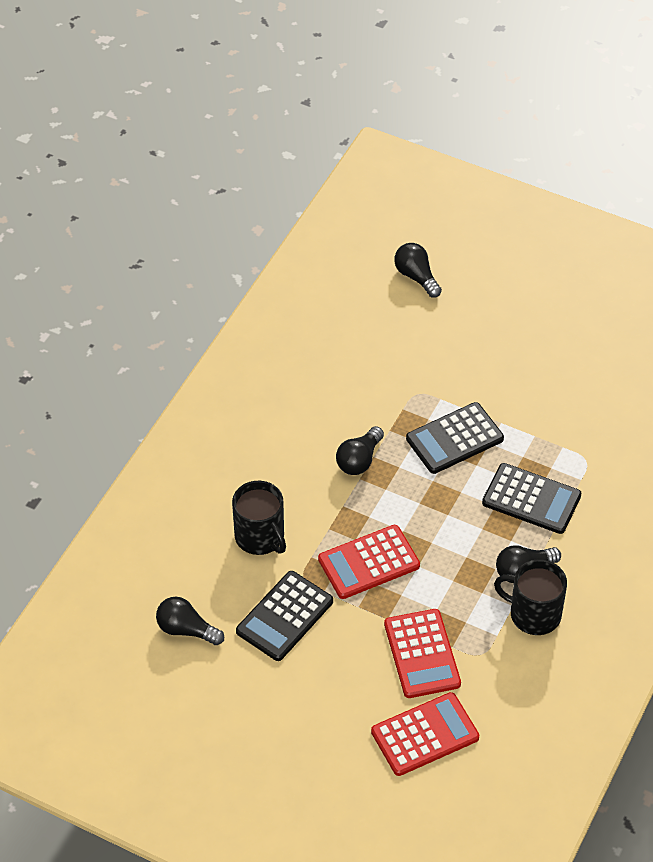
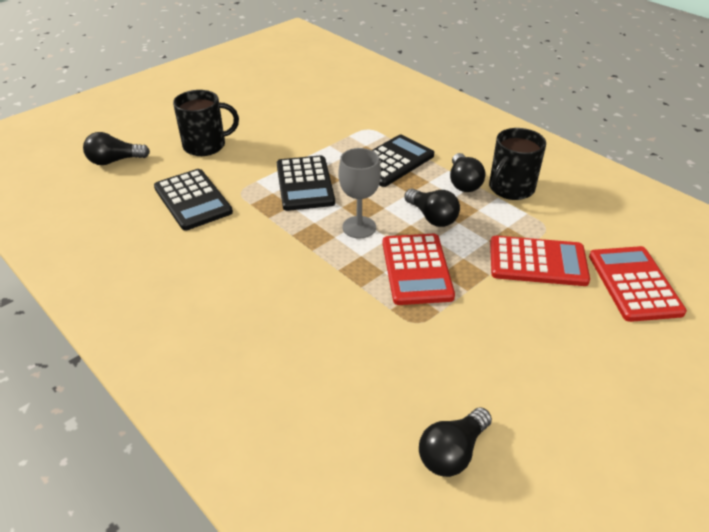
camera: 70 degrees left, 10 degrees down
black mug [232,481,286,555] -> black mug moved to [173,90,239,156]
black calculator [236,571,333,661] -> black calculator moved to [154,169,233,230]
black light bulb [336,426,384,475] -> black light bulb moved to [404,188,460,227]
none -> grey goblet [338,148,381,238]

